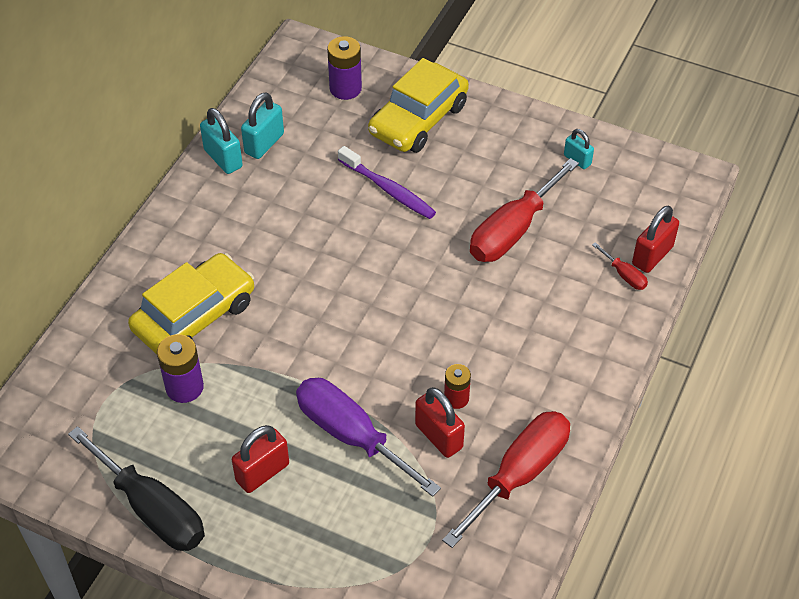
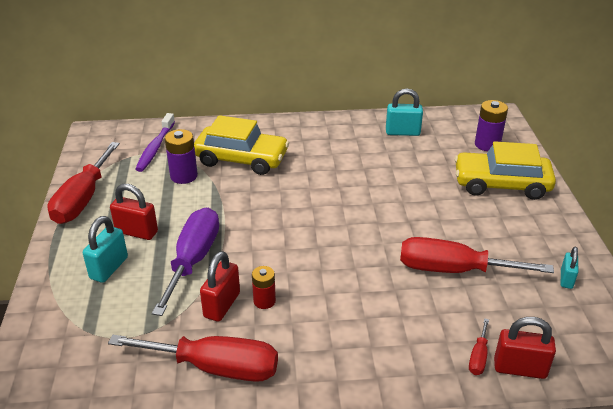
camera: 60 degrees right, 15 degrees down
black screwdriver [68,426,205,551] -> red screwdriver [47,142,120,224]
turquoise padlock [200,108,243,174] -> turquoise padlock moved to [83,216,128,283]
purple toothbrush [338,146,436,219] -> purple toothbrush moved to [135,113,175,172]

